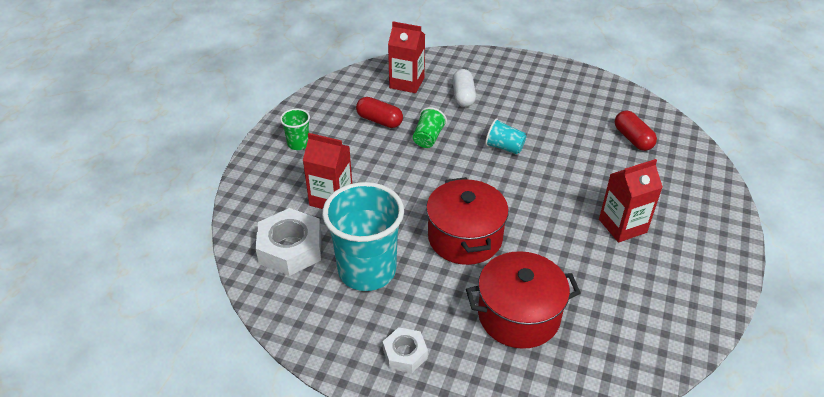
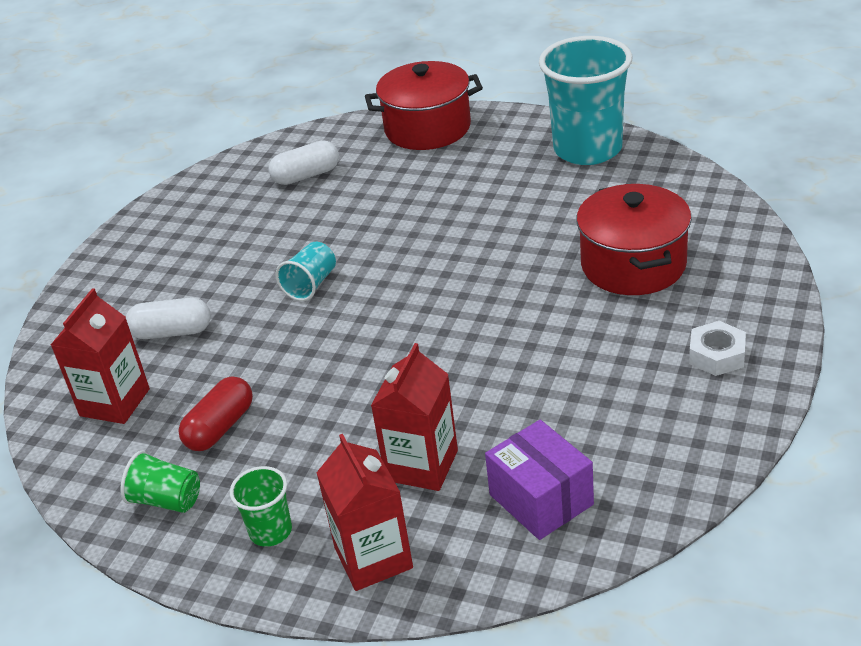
camera: 85 degrees left, 5 degrees down
white nut [255,208,322,276] -> purple box [485,420,594,540]
turquoise cup [322,182,404,291] -> turquoise cup moved to [539,36,633,165]
green cup [413,107,447,148] -> green cup moved to [120,451,200,513]
red pot [426,177,509,265] -> red pot moved to [365,61,483,150]
red carton [599,159,663,243] -> red carton moved to [316,434,413,591]
red capsule [615,110,657,151] -> white capsule [268,141,339,185]

